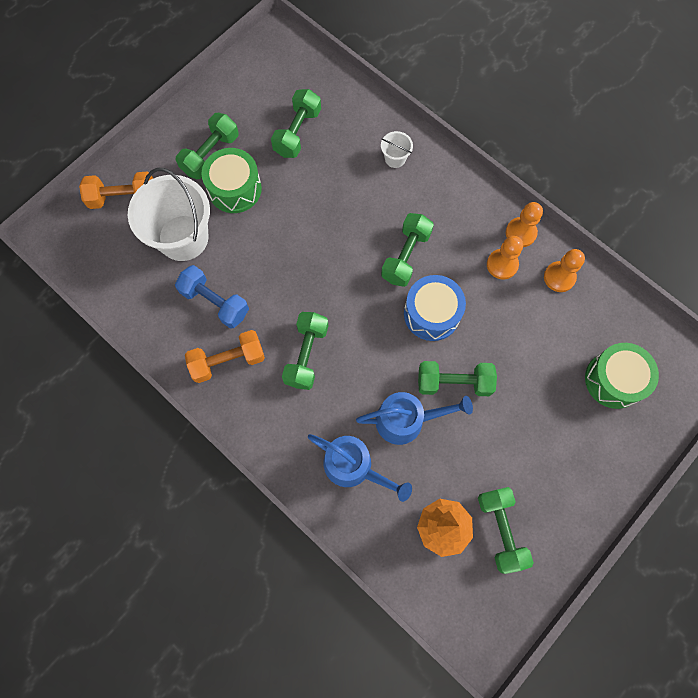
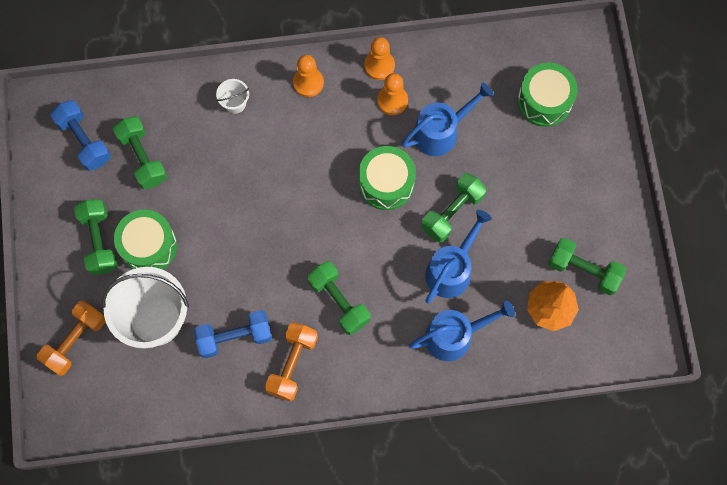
camera: 50 degrees left, 0 degrees up
green dumbbell [381,213,434,287] -> none
blue drum [404,275,466,341] -> green drum [359,146,416,210]
orange pawn [544,249,585,292] -> orange pawn moved to [293,55,324,97]
none -> blue dumbbell [50,100,111,171]
none -> blue watering can [401,83,493,156]

